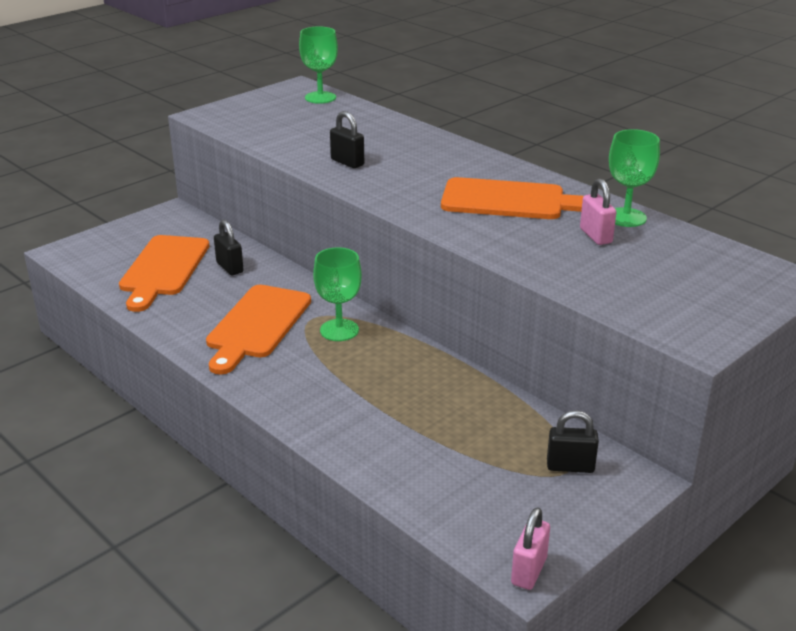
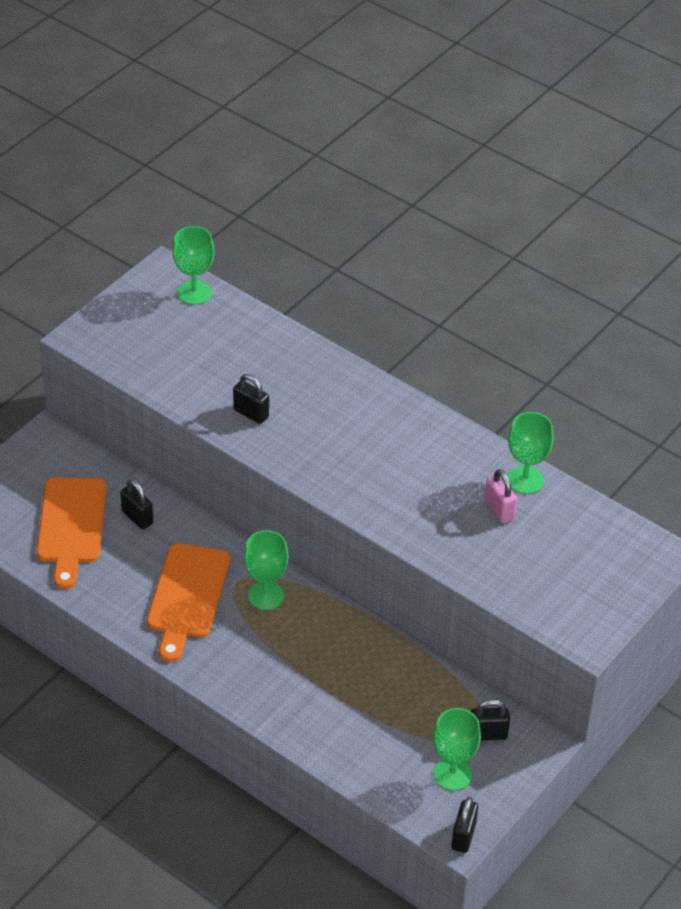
camera: 10 degrees left, 15 degrees up
orange cutting board [441,177,584,219] -> none
pink padlock [511,507,550,590] -> black padlock [451,797,478,853]
none -> green goblet [433,708,481,790]

